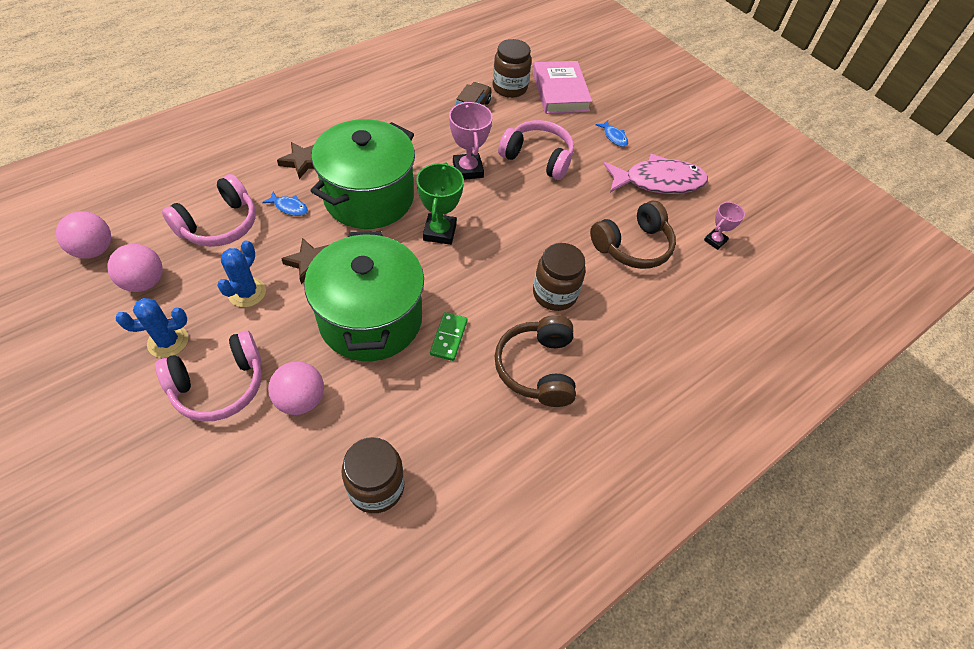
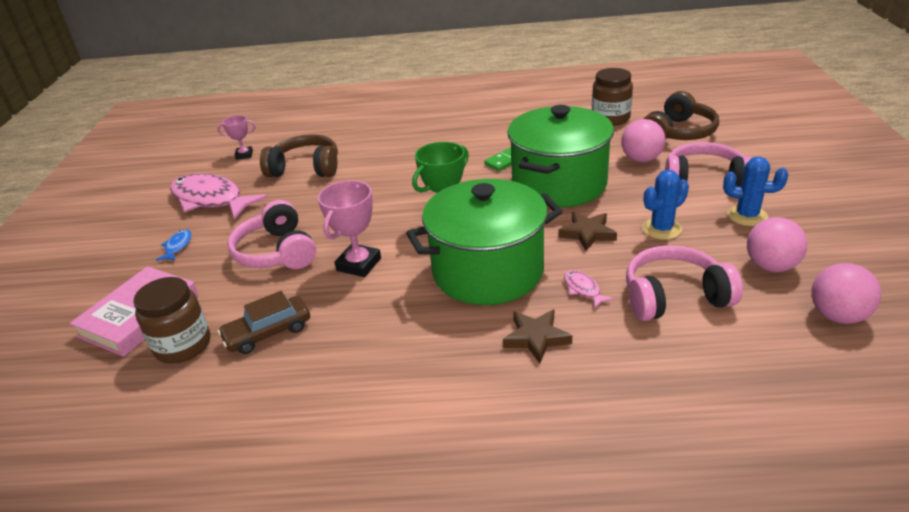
camera: 135 degrees left, 20 degrees down
blue fish [262,192,308,216] -> pink fish [564,270,614,308]
brown headphones [494,315,576,407] -> brown headphones moved to [643,91,719,140]
brown jar [533,243,585,311] -> none

